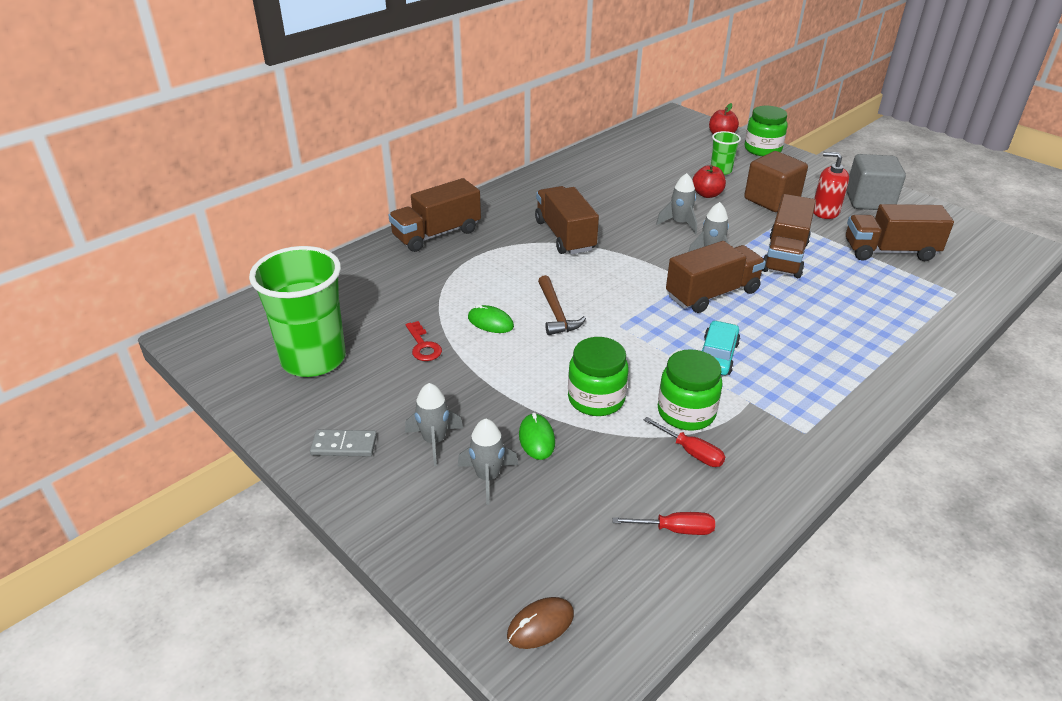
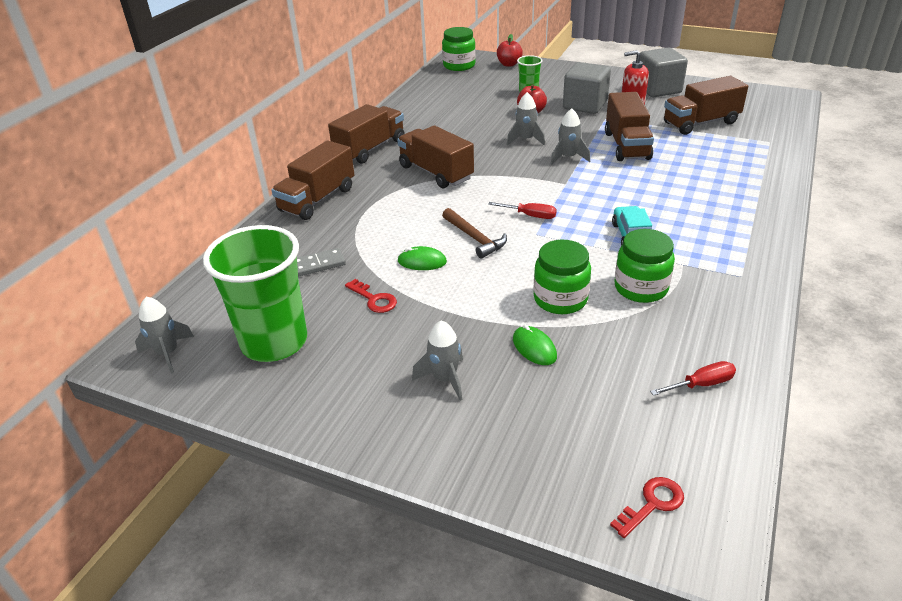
camera: 20 degrees left, 0 degrees up
grey domino [310,430,377,457] -> grey domino moved to [297,248,346,277]
grey rocket [457,419,518,505] -> grey rocket moved to [135,297,194,374]
brown mouse [507,597,574,649] -> red key [610,477,684,538]
red screwdriver [644,417,725,467] -> red screwdriver moved to [488,202,557,219]
brown truck [666,241,766,313] -> brown truck moved to [328,104,405,164]
green jar [744,106,788,156] -> green jar moved to [442,27,476,71]
brown cube [744,151,808,212] -> grey cube [563,62,611,114]

